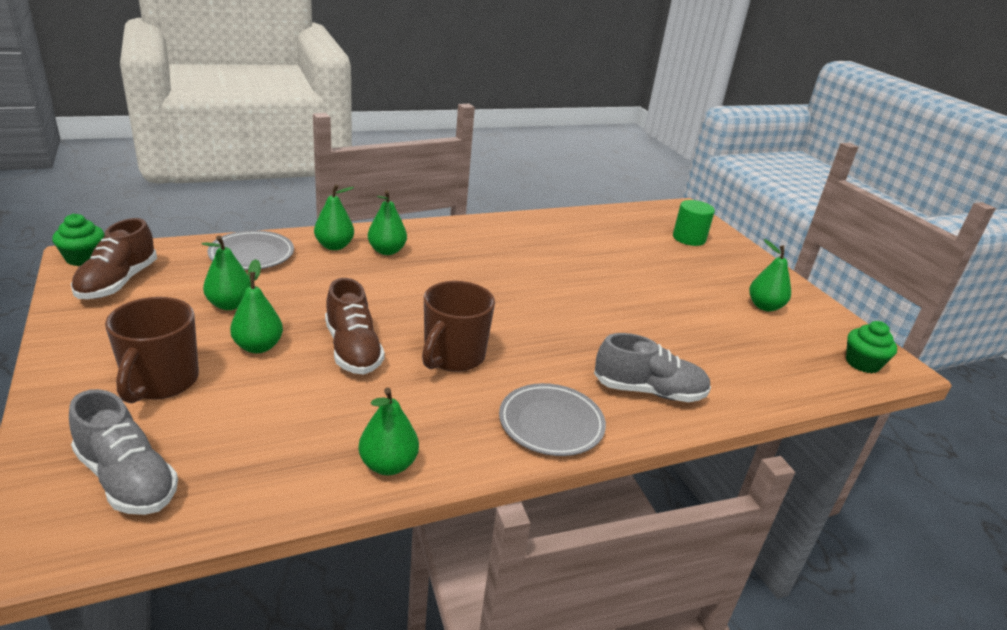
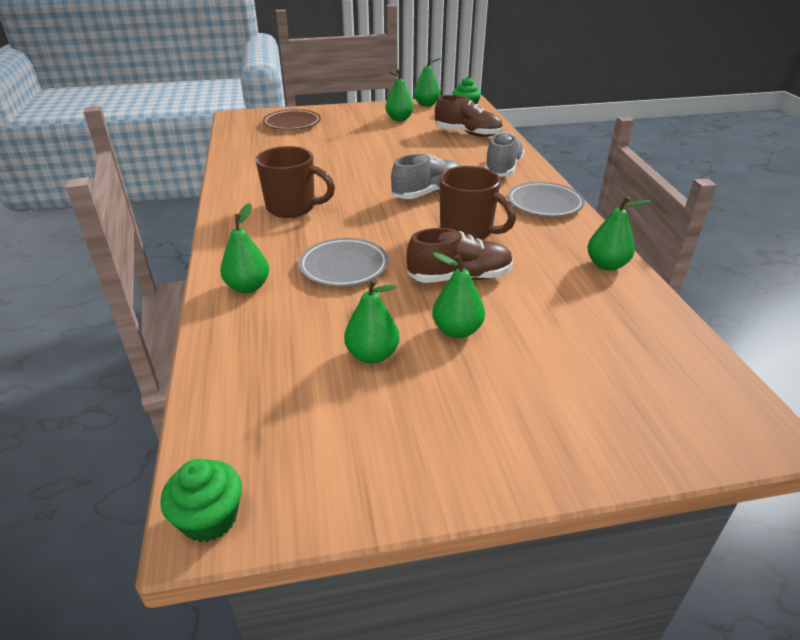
camera: 75 degrees left, 5 degrees up
grey shoe [69,389,178,515] -> grey shoe moved to [391,154,460,199]
brown shoe [71,218,157,299] -> brown shoe moved to [435,95,503,137]
brown mug [105,297,199,403] -> brown mug moved to [256,146,335,218]
grey plate [207,230,294,270] -> grey plate moved to [299,238,388,286]
green pear [368,190,407,255] -> green pear moved to [414,57,441,106]
green cylinder [673,200,715,246] -> brown plate [263,109,321,130]

